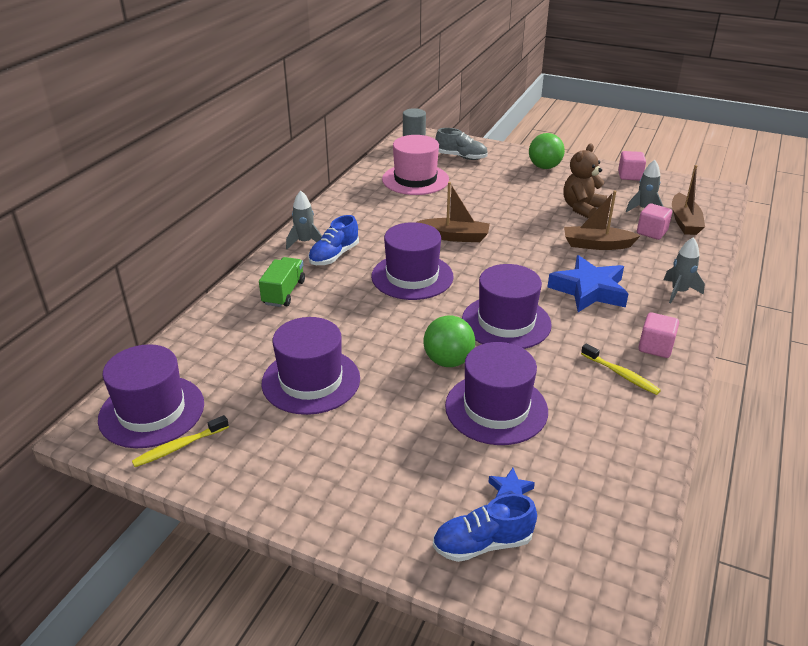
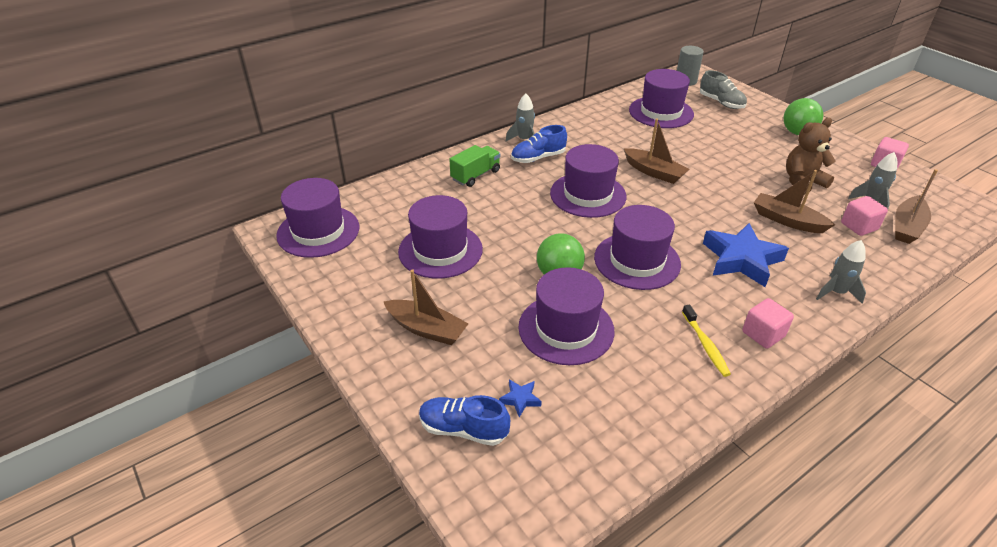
camera: 30 degrees right, 5 degrees up
yellow toothbrush [132,415,229,467] -> none
pink hat [382,135,449,195] -> purple hat [629,69,694,128]
none -> brown boat [383,269,469,345]

